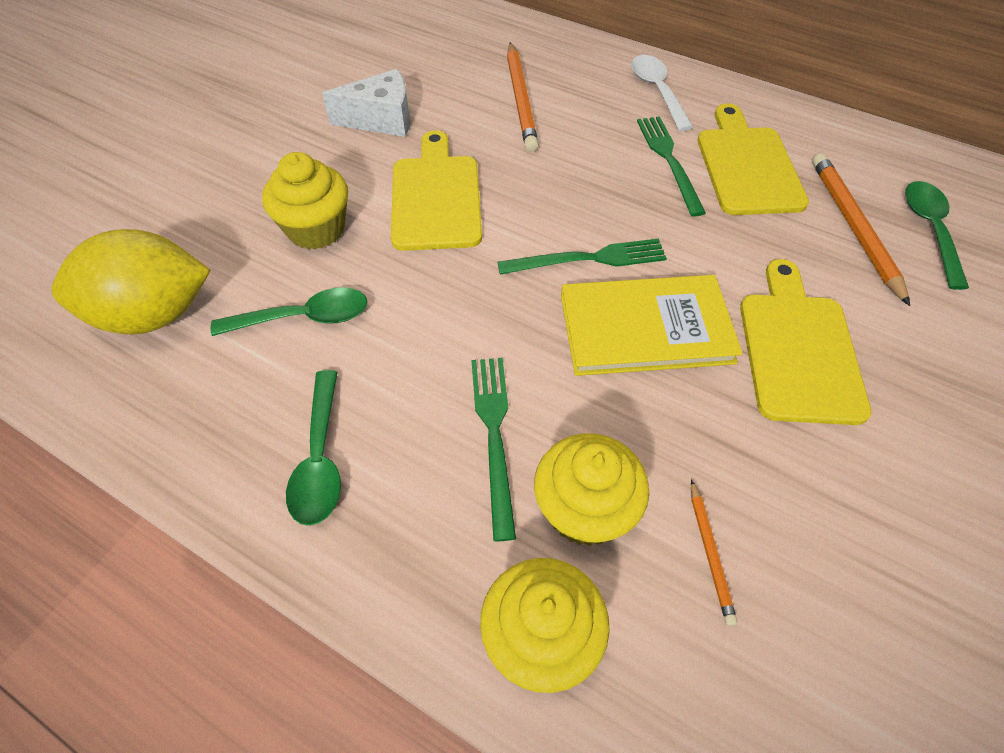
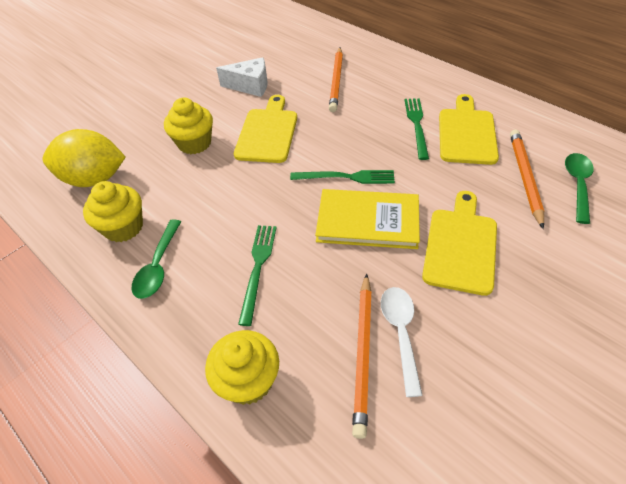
camera: 15 degrees right, 5 degrees down
green spoon [211,287,367,336] -> none
yellow cupcake [534,433,649,546] -> yellow cupcake moved to [83,181,143,242]
white spoon [631,55,693,131] -> white spoon moved to [381,287,423,397]
orange pencil [691,479,737,626] -> orange pencil [352,273,372,439], size x1.93

